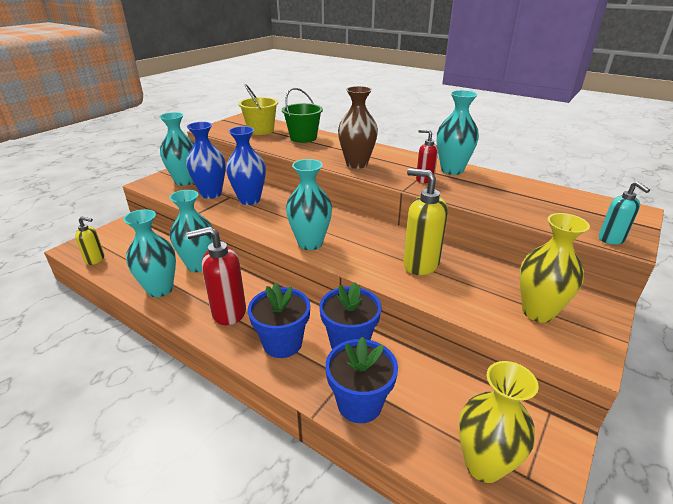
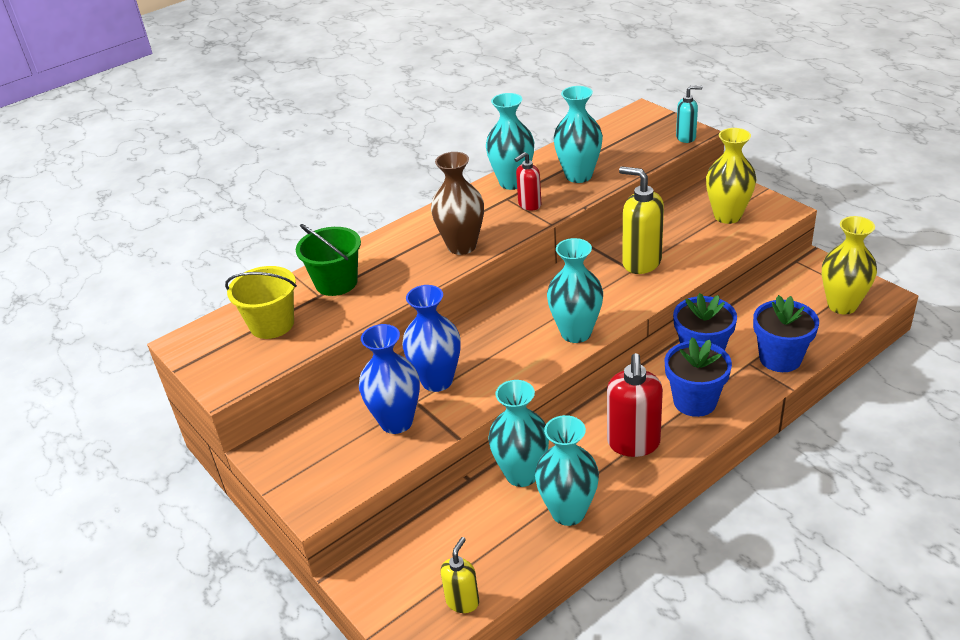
camera: 70 degrees left, 5 degrees up
turquoise vase [159,112,194,186] -> turquoise vase moved to [553,86,603,183]
yellow soap dispenser [403,168,448,275] -> yellow soap dispenser turned 75 degrees clockwise [619,166,664,274]

